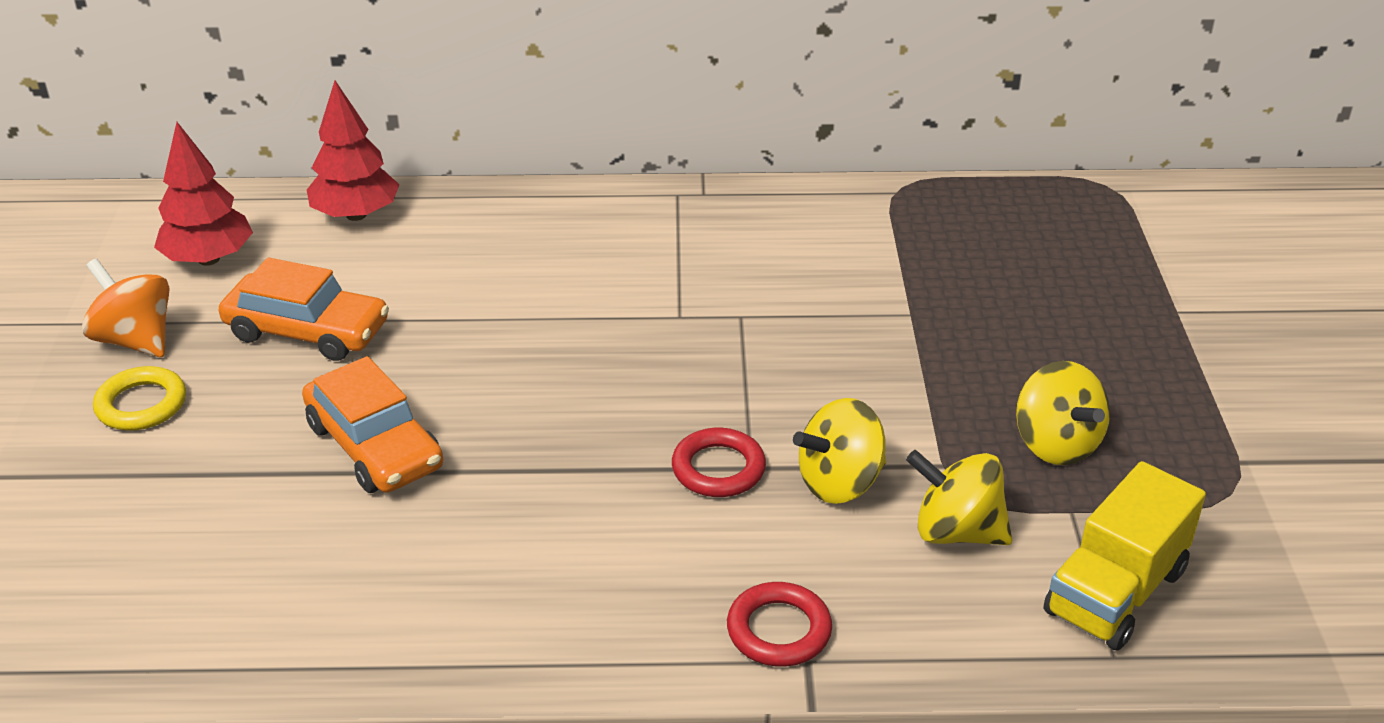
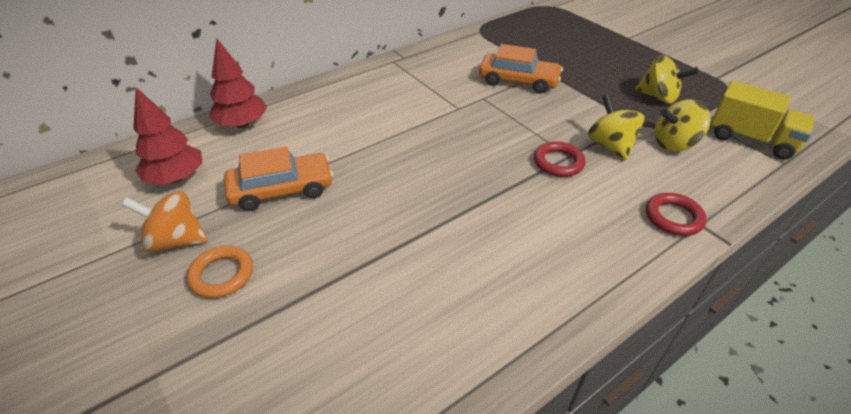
camera: 35 degrees left, 5 degrees up
yellow ring [93,366,186,431] -> orange ring [187,246,253,298]
orange car [302,356,443,493] -> orange car moved to [479,44,563,94]
yellow spinning top [793,398,886,504] -> yellow spinning top turned 135 degrees clockwise [588,94,645,160]
yellow truck [1043,461,1206,650] -> yellow truck turned 60 degrees counterclockwise [710,81,816,160]

